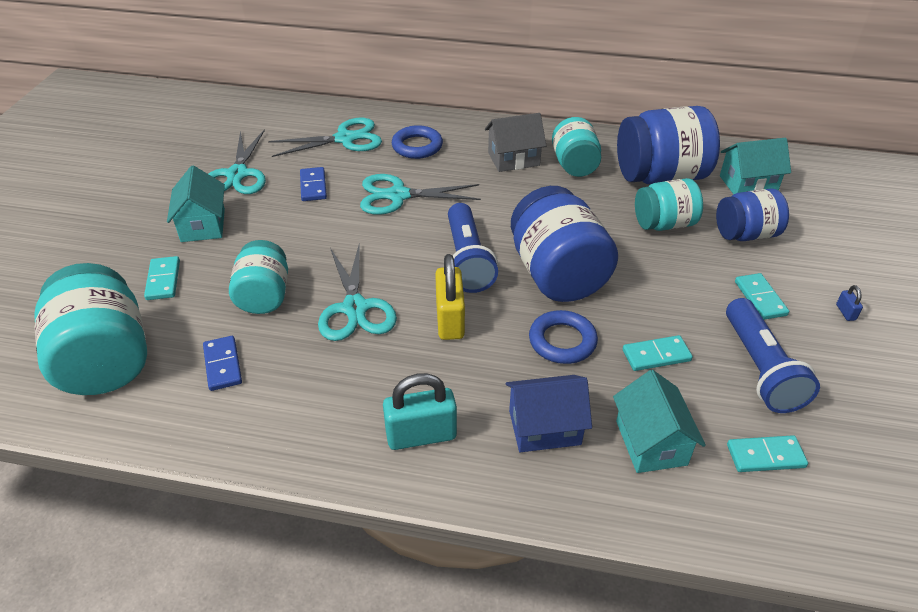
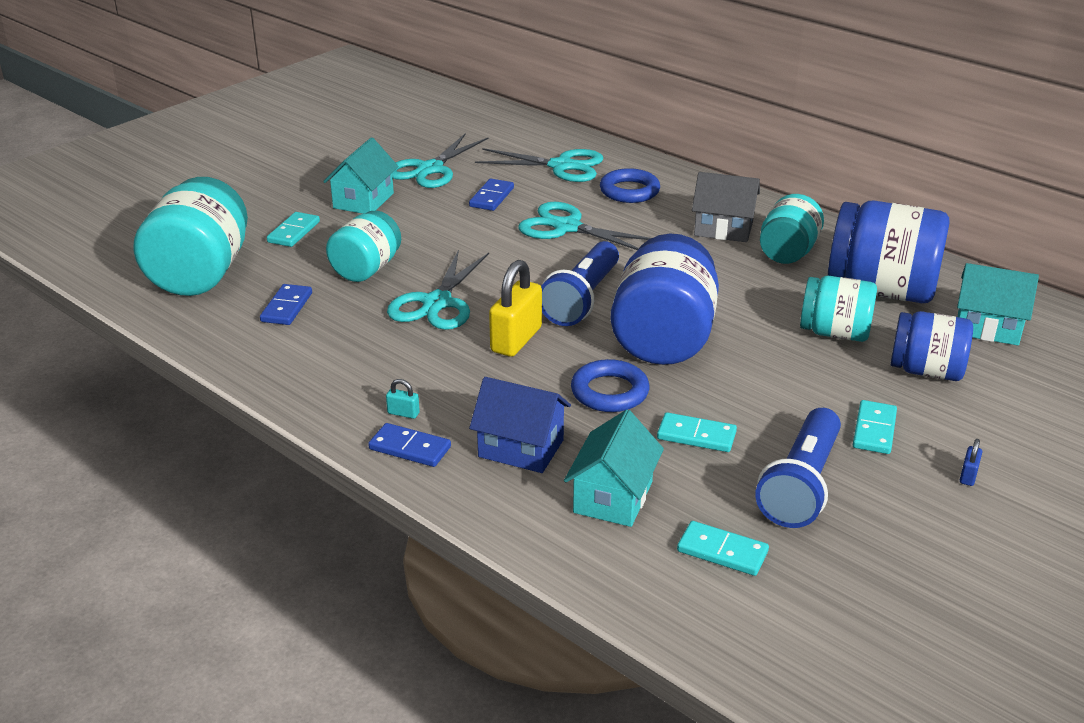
camera: 30 degrees right, 10 degrees down
turquoise padlock [383,373,457,450] -> turquoise padlock [386,379,420,419], size x0.43
none -> blue domino [368,423,451,467]

